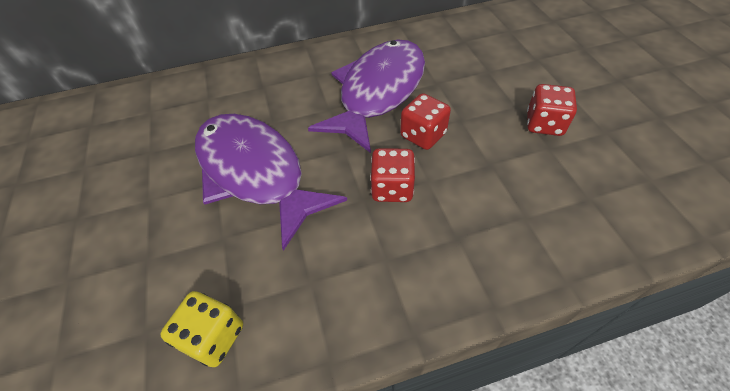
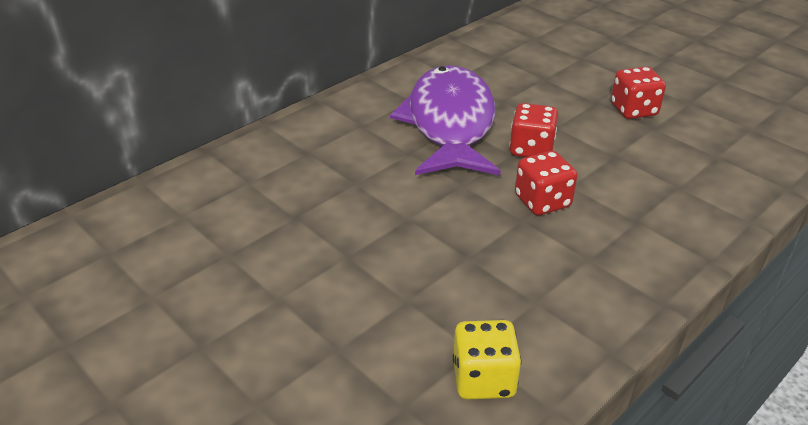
camera: 30 degrees left, 15 degrees down
purple fish [195,114,347,251] -> none

